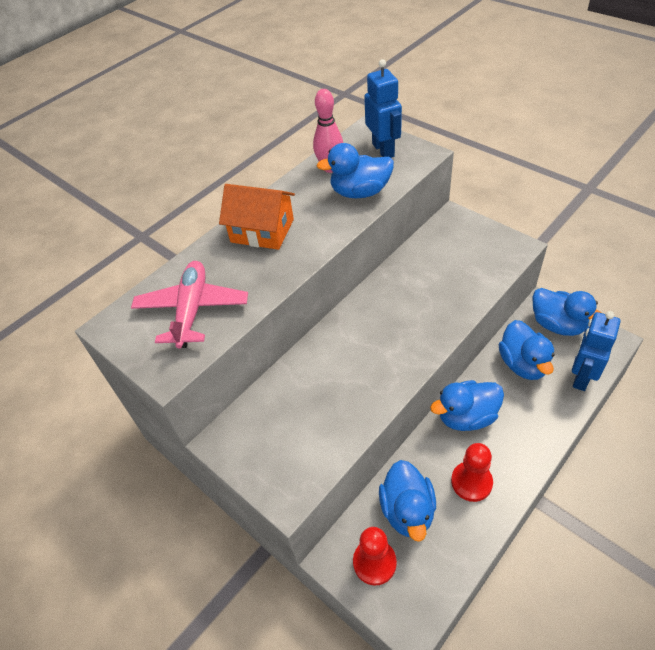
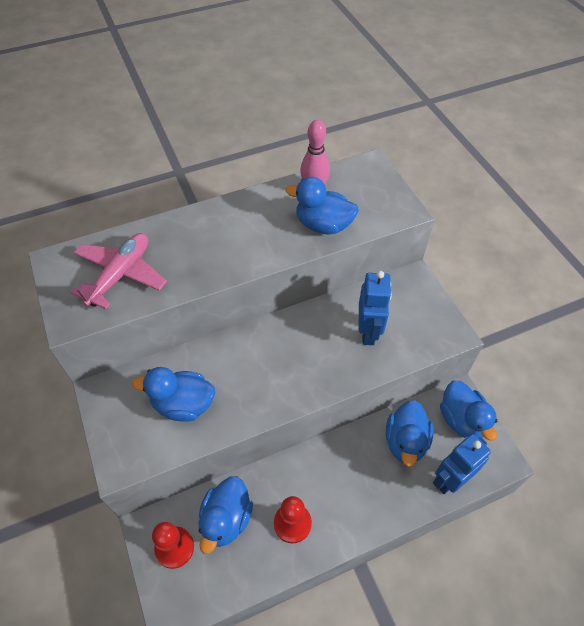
camera: 20 degrees right, 5 degrees up
orange house [219,184,295,250] -> none
blue robot [364,59,402,158] -> blue robot moved to [359,271,392,345]
blue duck [430,380,504,431] -> blue duck moved to [132,367,215,421]

